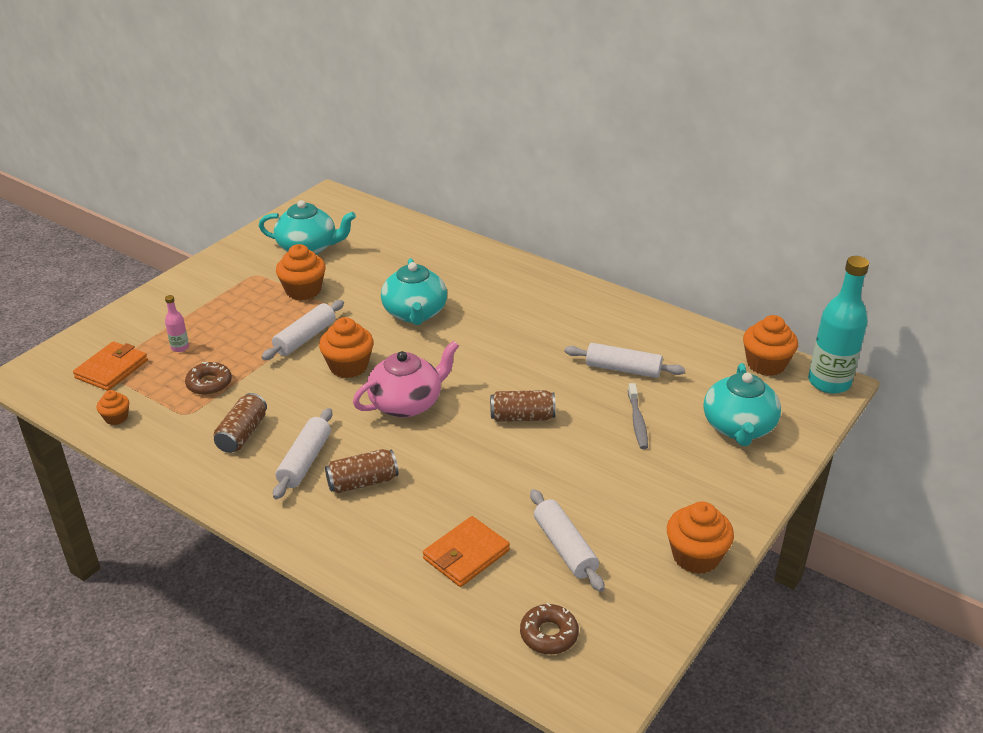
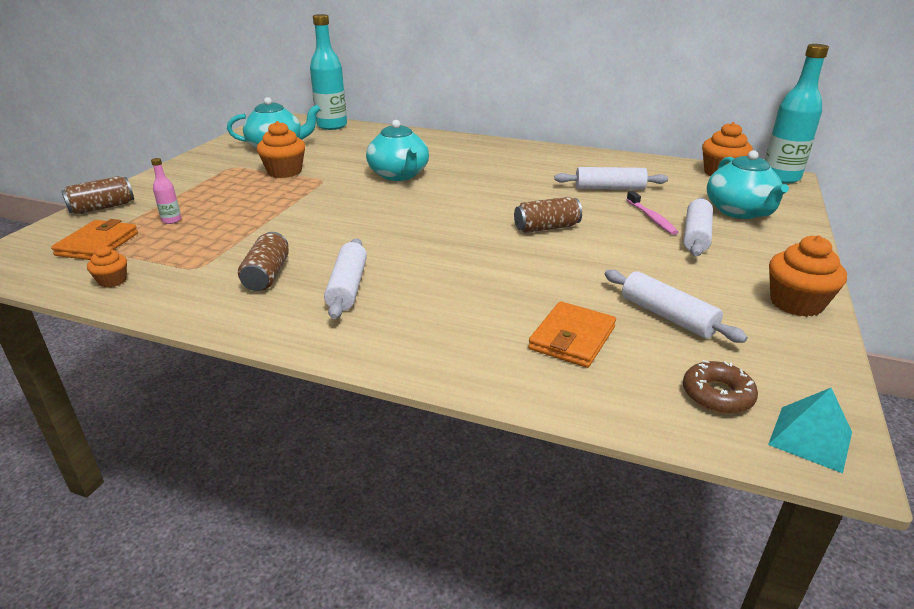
camera: 15 degrees left, 5 degrees down
brown donut [185,362,232,395] -> none
white rolling pin [261,300,344,360] -> white rolling pin moved to [684,198,713,256]
orange cupcake [319,317,374,378] -> none
brown can [325,449,398,493] -> brown can moved to [62,176,134,215]
pink teapot [353,341,459,417] -> none
grey toothbrush [628,383,648,449] -> pink toothbrush [626,191,678,235]
none -> turquoise bottle [310,14,347,130]
none -> turquoise pyramid [768,388,852,473]

